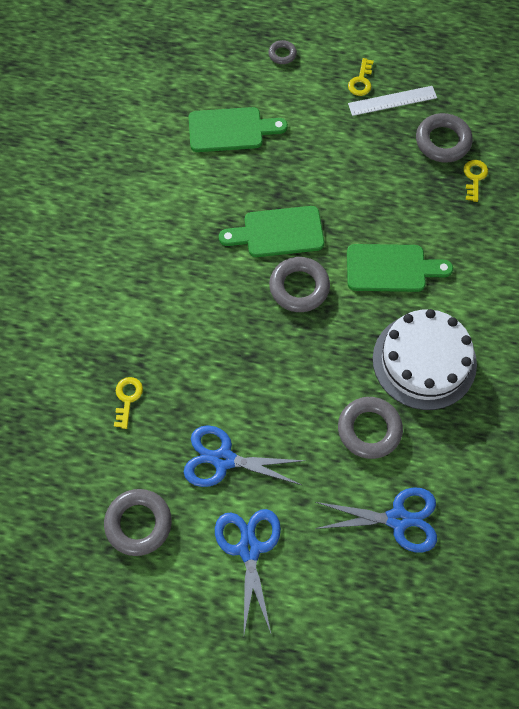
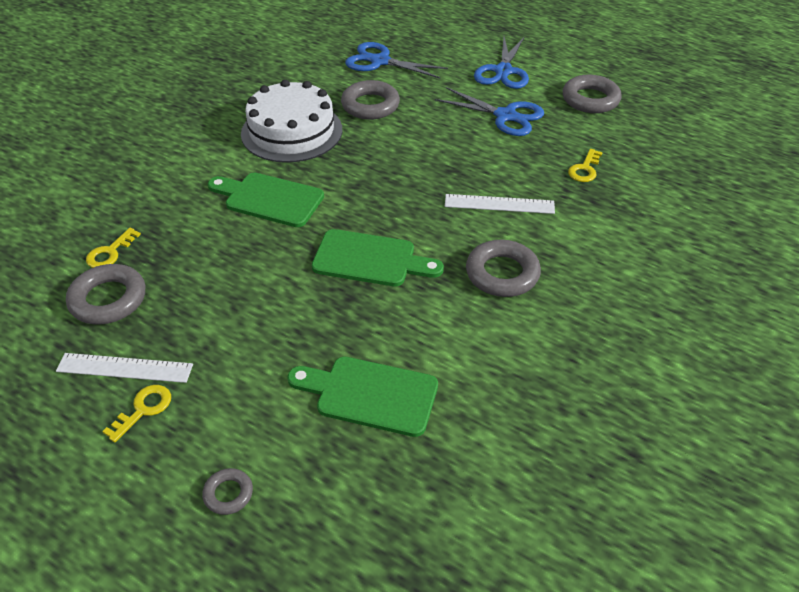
camera: 160 degrees left, 20 degrees down
grey ring [269,257,330,312] -> grey ring moved to [466,240,541,297]
none -> white ruler [445,194,555,214]

